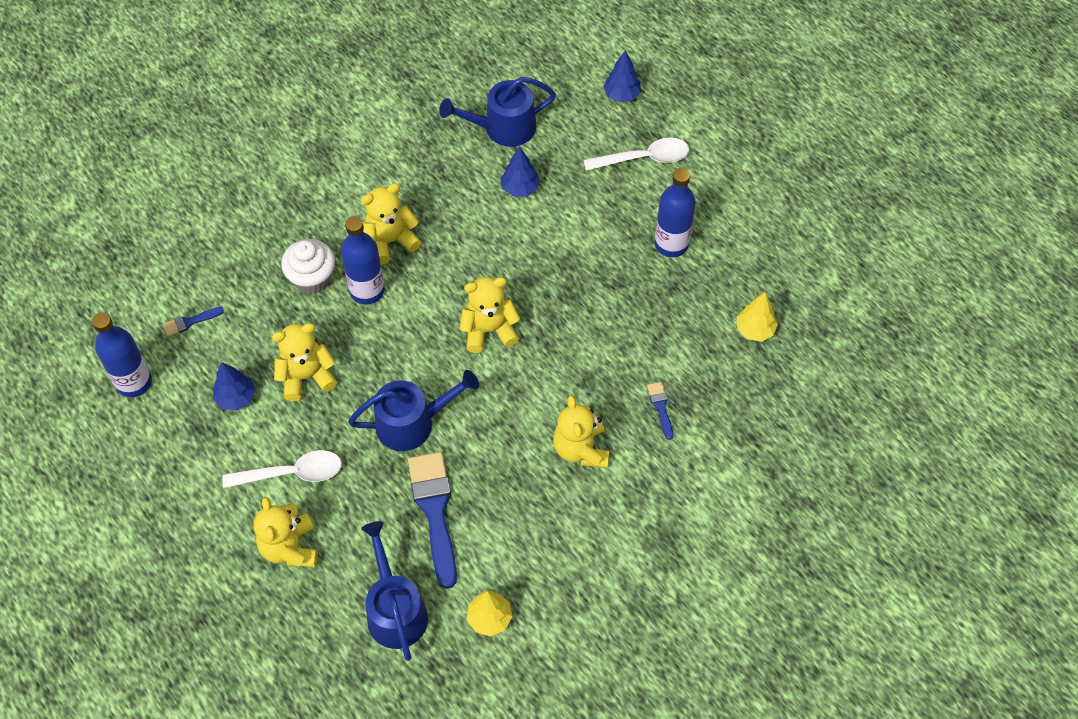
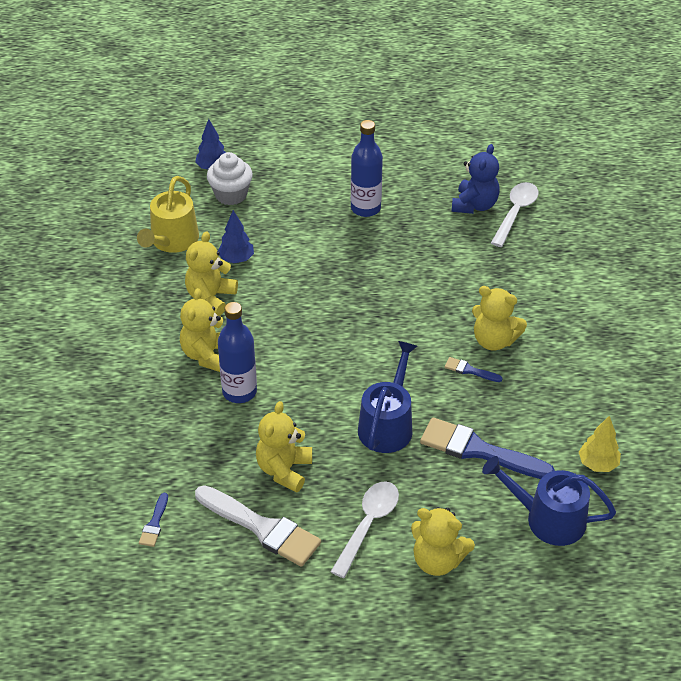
camera: 55 degrees left, 15 degrees down
blue bottle [92,312,152,397] -> none
blue tree [213,362,255,411] -> white brush [195,485,321,567]
white cupcake [281,239,335,294] -> white cupcake moved to [207,152,253,205]
blue watering can [439,77,556,147] -> yellow watering can [137,176,199,253]
yellow teddy bear [460,277,521,353] -> yellow teddy bear moved to [185,231,238,316]
white spoon [584,137,689,171] -> white spoon moved to [491,182,539,247]
blue brush [647,382,673,440] -> blue brush moved to [445,357,503,382]
yellow tree [737,292,778,342] -> blue teddy bear [452,144,500,214]

